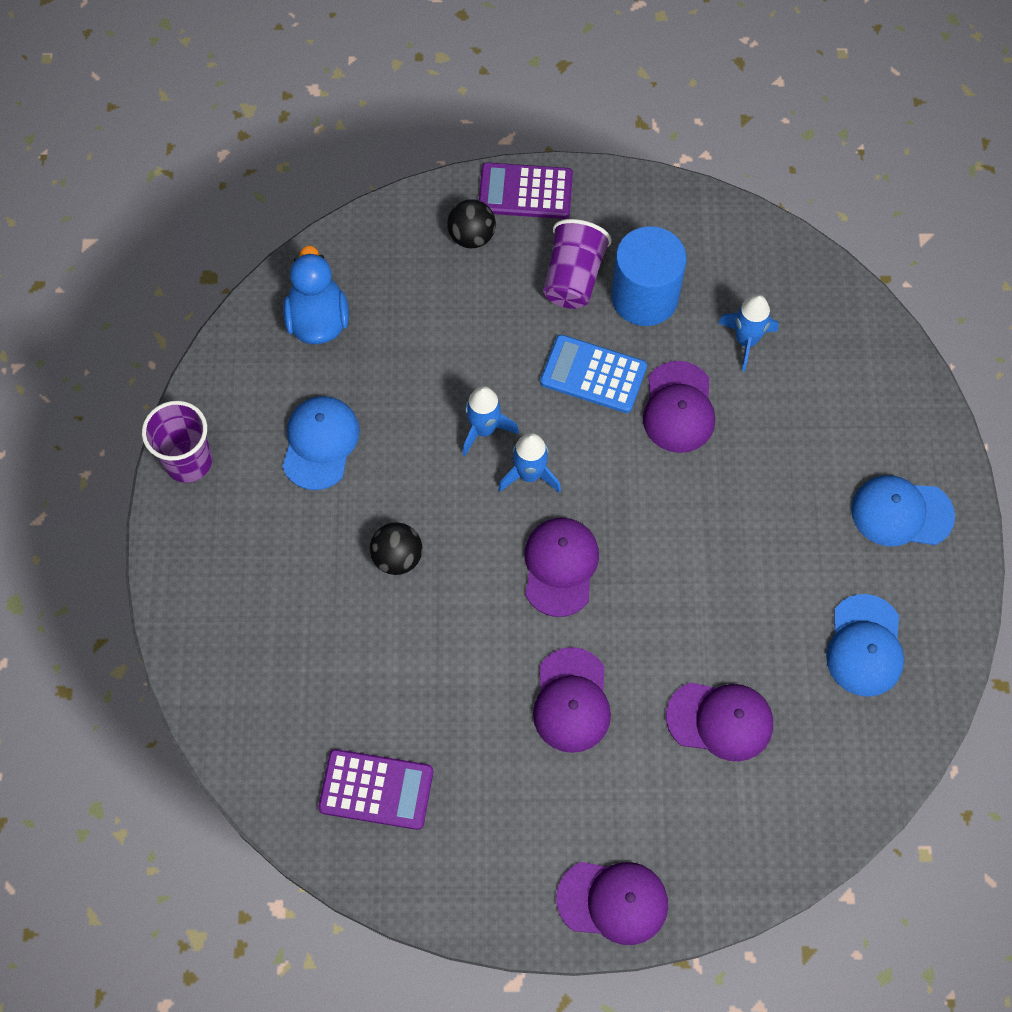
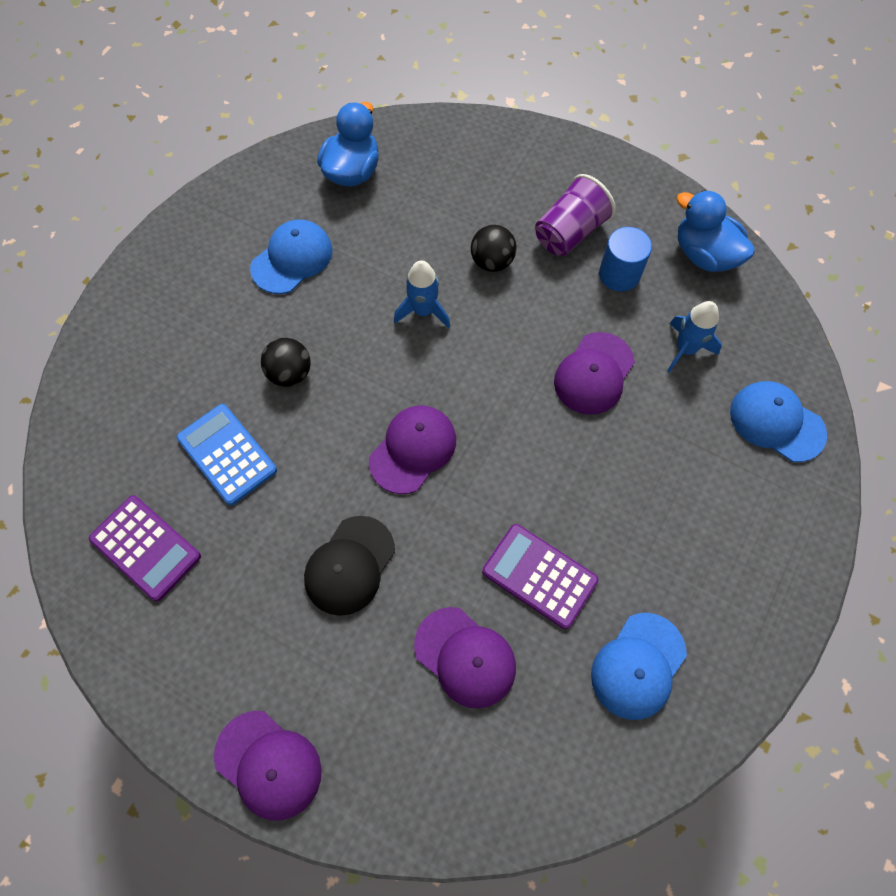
camera: 30 degrees right, 0 degrees up
purple cup [142,401,212,483] -> none
black ball [447,199,496,249] -> black ball moved to [471,225,517,272]
purple calculator [479,162,573,219] -> purple calculator moved to [482,524,599,629]
blue rocket [498,433,561,493] -> none
purple cap [533,647,611,753] -> black cap [304,516,395,616]
blue calculator [540,335,647,413] -> blue calculator moved to [177,404,277,505]
blue cylinder [611,226,686,326] -> blue cylinder [599,227,652,292], size x0.66
blue cap [851,475,955,546] -> blue cap moved to [730,381,827,462]
none -> blue duck [677,190,755,272]

